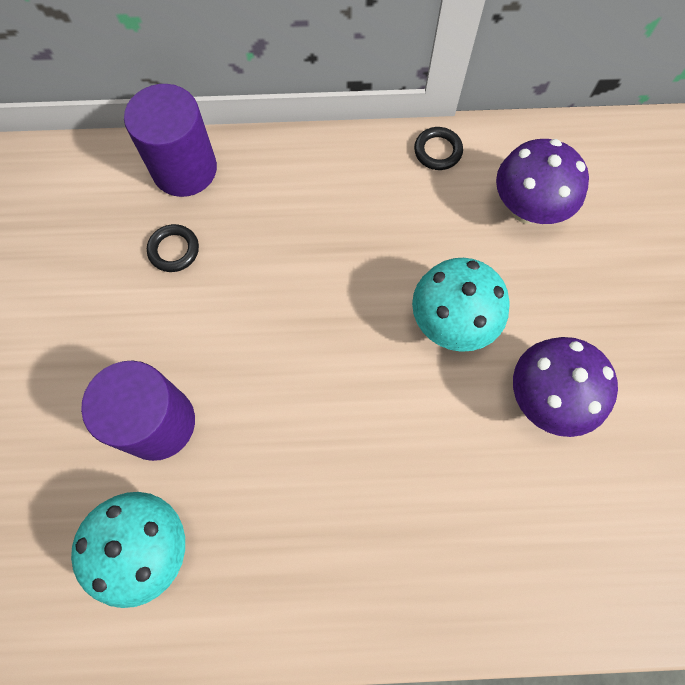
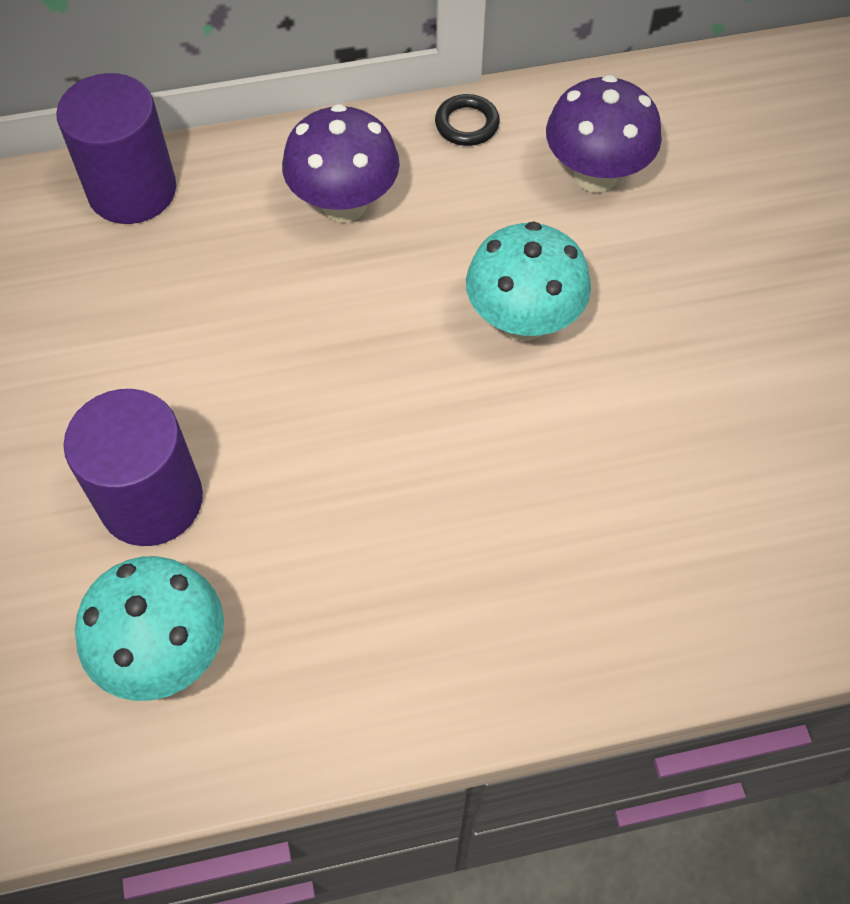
camera: 10 degrees left, 10 degrees down
black ring [147,224,199,272] -> none
purple mushroom [513,337,618,437] -> purple mushroom moved to [282,104,400,222]

